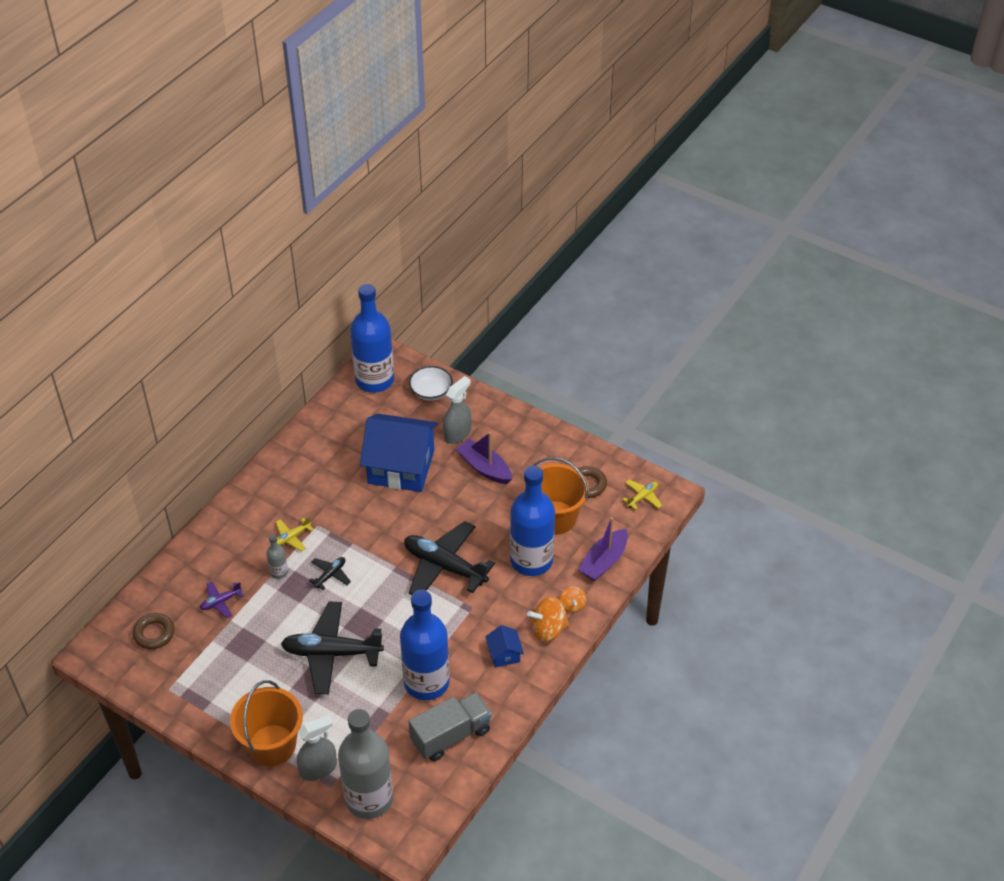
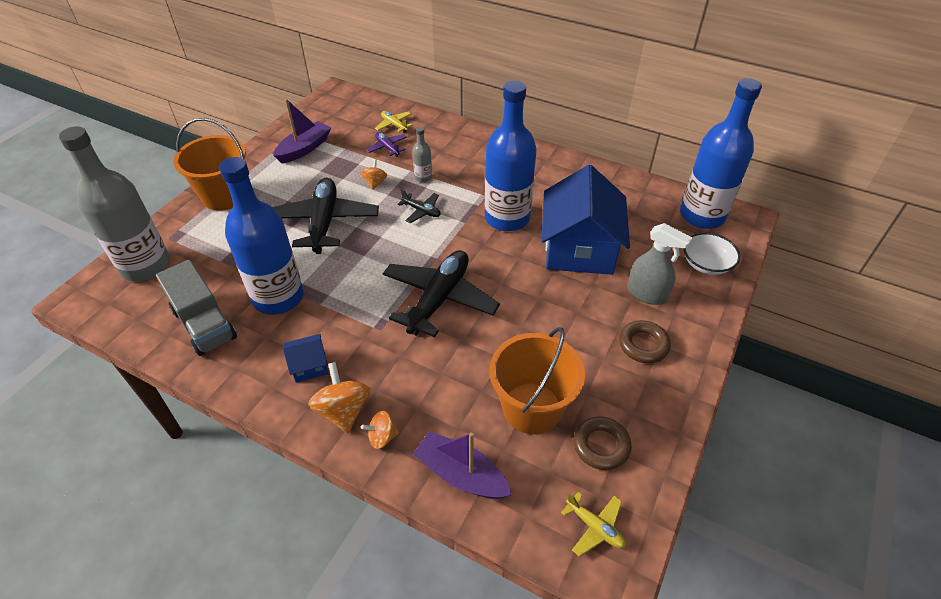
camera: 85 degrees right, 0 degrees up
brown ring [133,613,175,649] -> brown ring moved to [619,320,671,363]
yellow plane [276,517,314,551] -> yellow plane moved to [375,111,412,133]
grey spray bottle [297,715,337,781] -> none
purple boat [456,432,512,484] -> purple boat moved to [273,99,331,163]
blue bottle [510,466,555,576] -> blue bottle moved to [485,81,536,231]
none -> orange spinning top [361,159,387,190]

